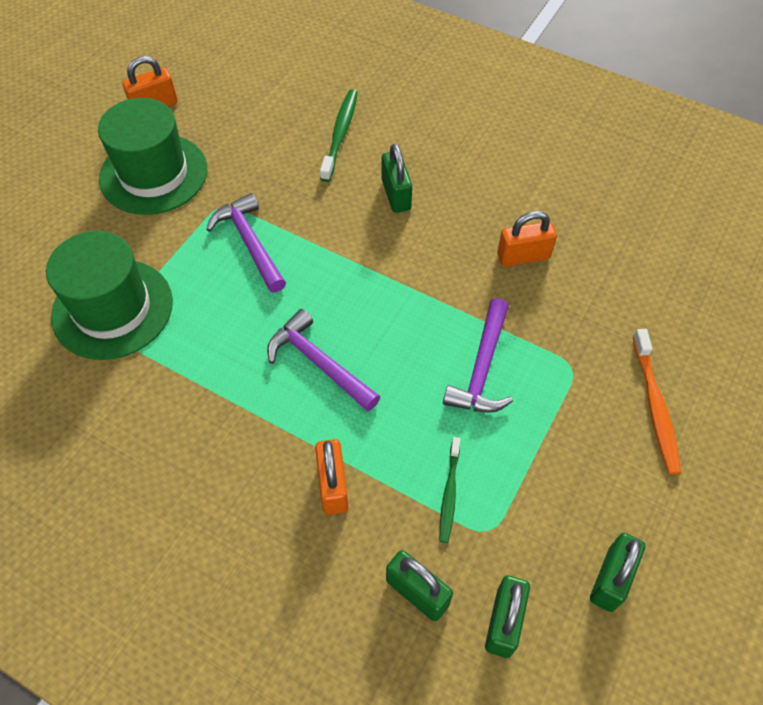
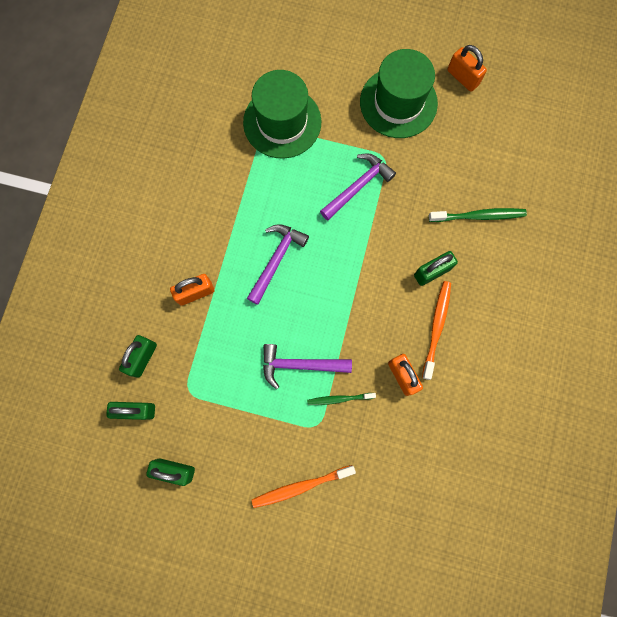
camera: 75 degrees right, 20 degrees up
green toothbrush [440,437,461,543] -> green toothbrush moved to [307,393,376,405]
none -> orange toothbrush [422,281,451,380]

